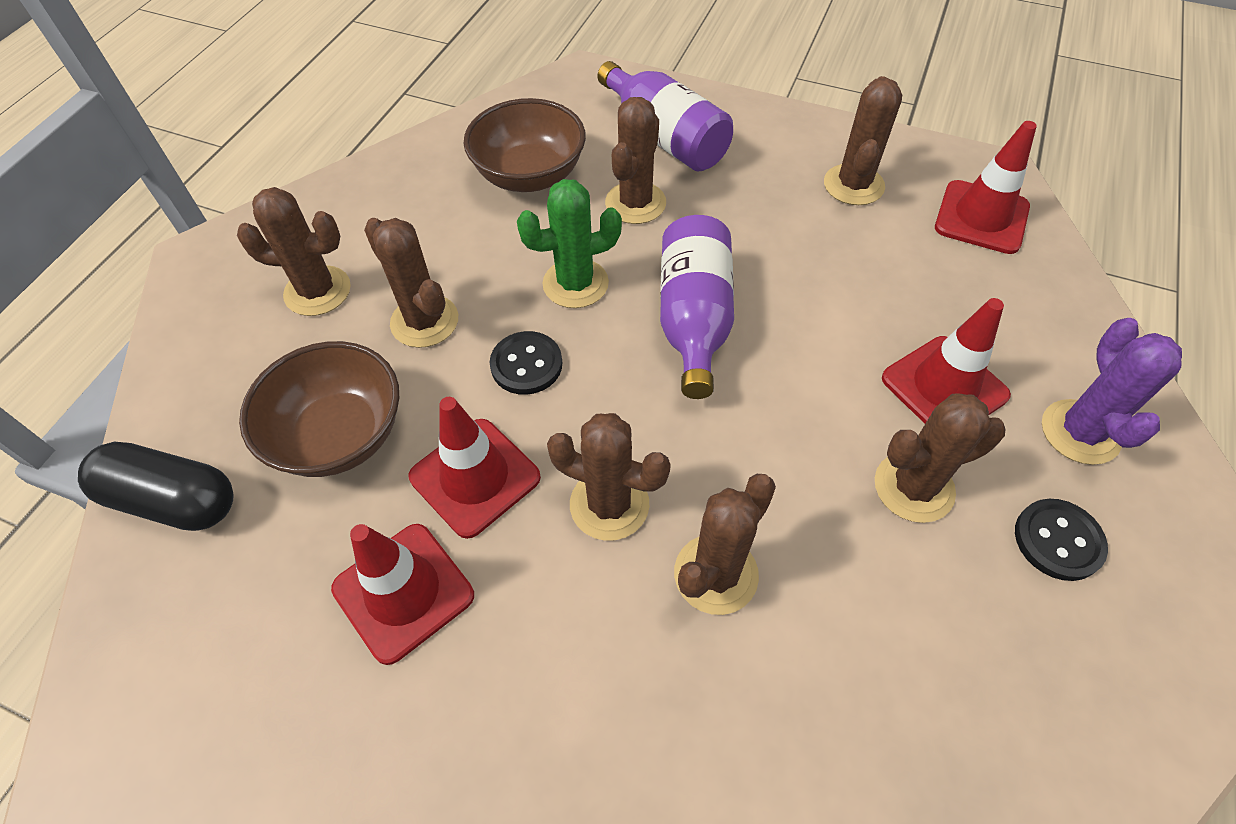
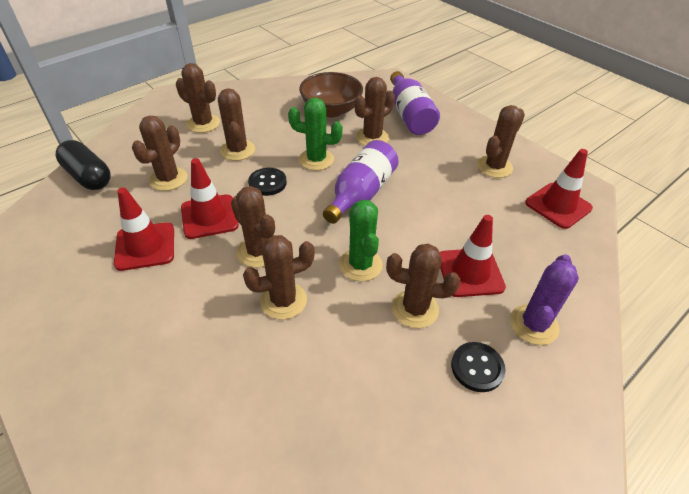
camera: 25 degrees right, 10 degrees down
brown bowl [239,341,399,477] -> brown cactus [132,116,187,191]
none -> green cactus [339,200,383,281]

